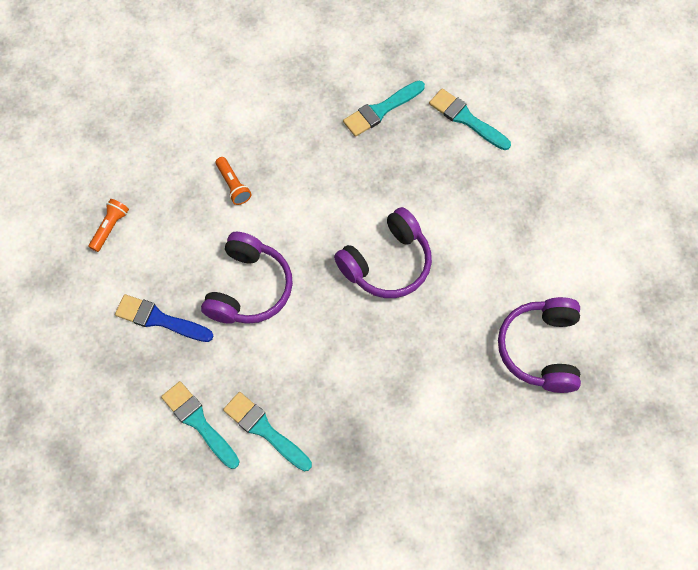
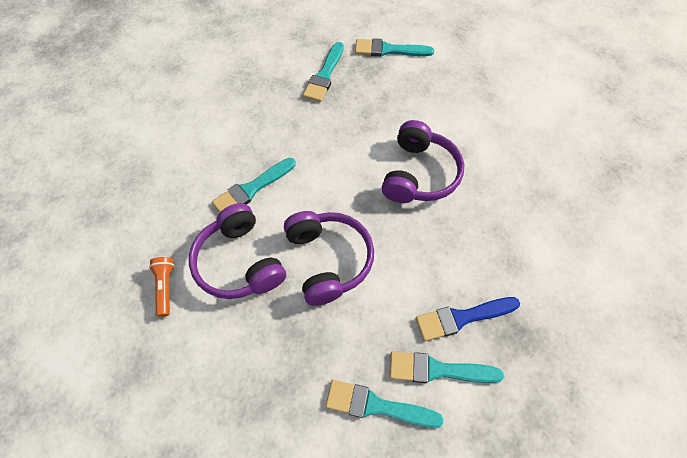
camera: 35 degrees left, 5 degrees down
blue brush [115,294,214,342] -> blue brush moved to [416,297,520,341]
orange flashlight [216,157,252,205] -> turquoise brush [212,158,296,212]
purple headphones [498,297,581,393] -> purple headphones moved to [189,203,286,299]

